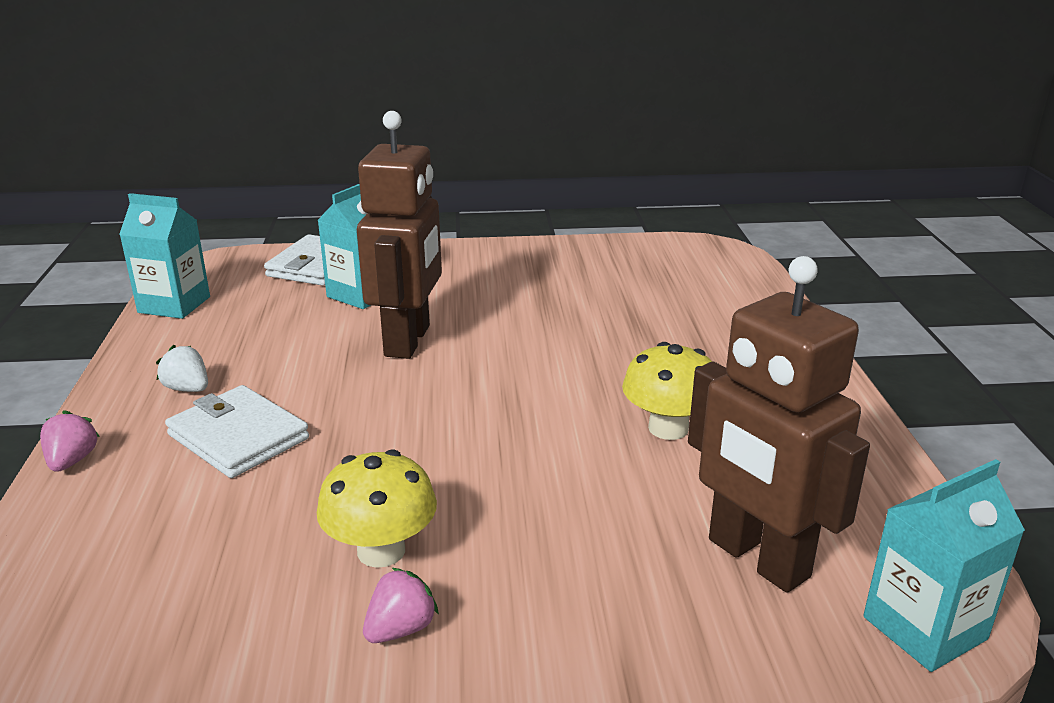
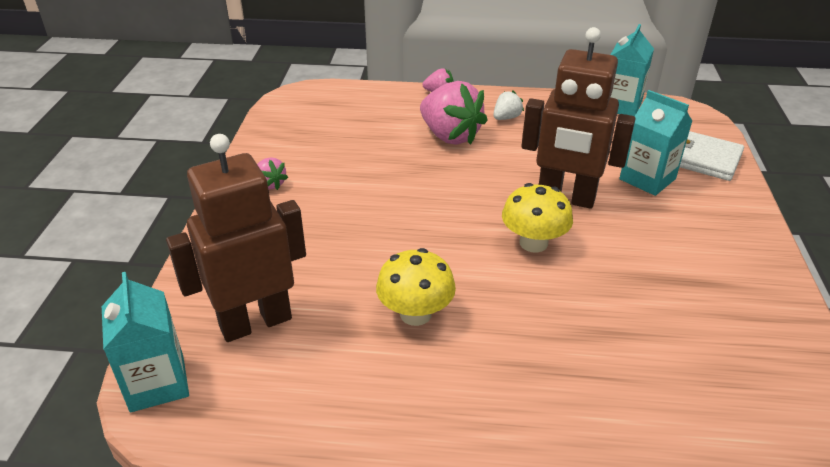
camera: 100 degrees right, 10 degrees up
white wallet [165,385,309,478] -> pink strawberry [420,81,488,145]
yellow mushroom [317,450,437,568] -> yellow mushroom moved to [502,183,573,253]

